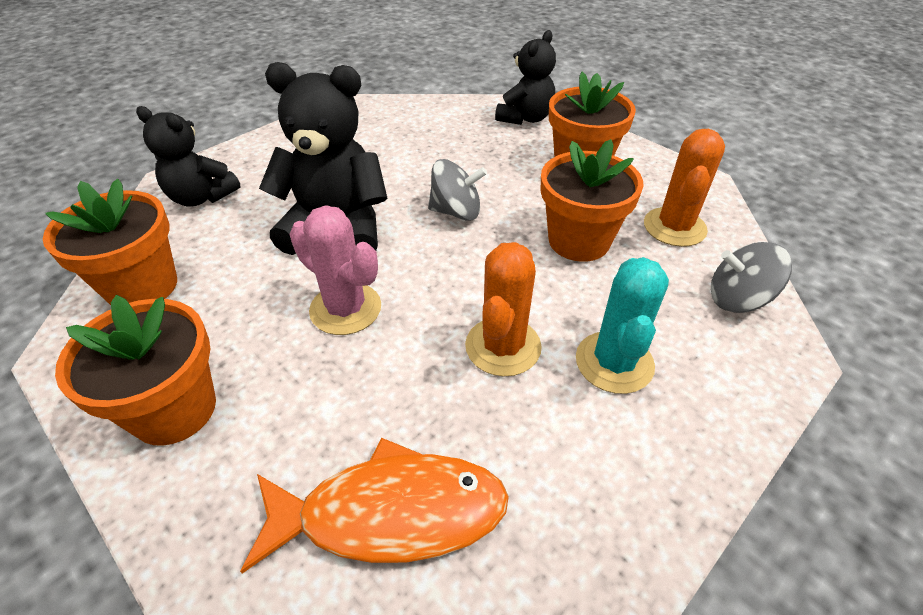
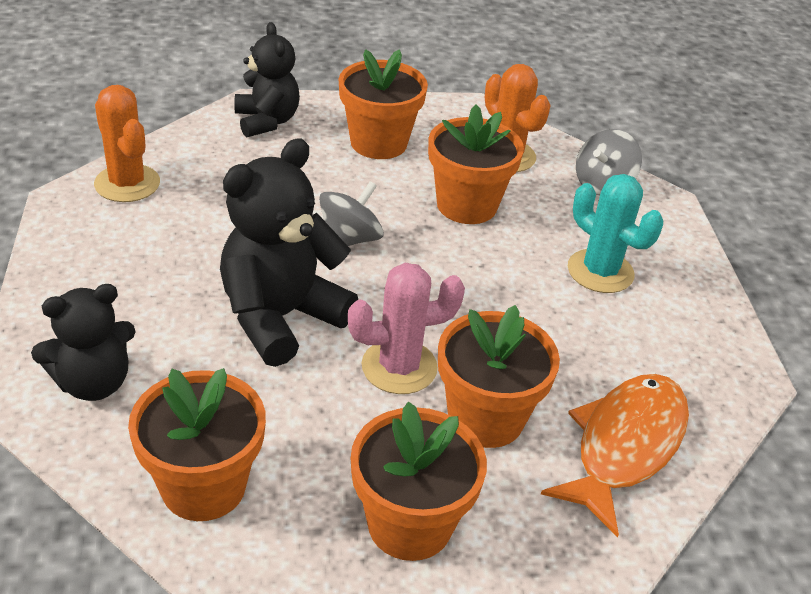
camera: 55 degrees left, 5 degrees down
orange cactus [465,242,542,377] -> orange cactus moved to [94,85,160,202]
none -> orange flower pot [438,305,560,448]

